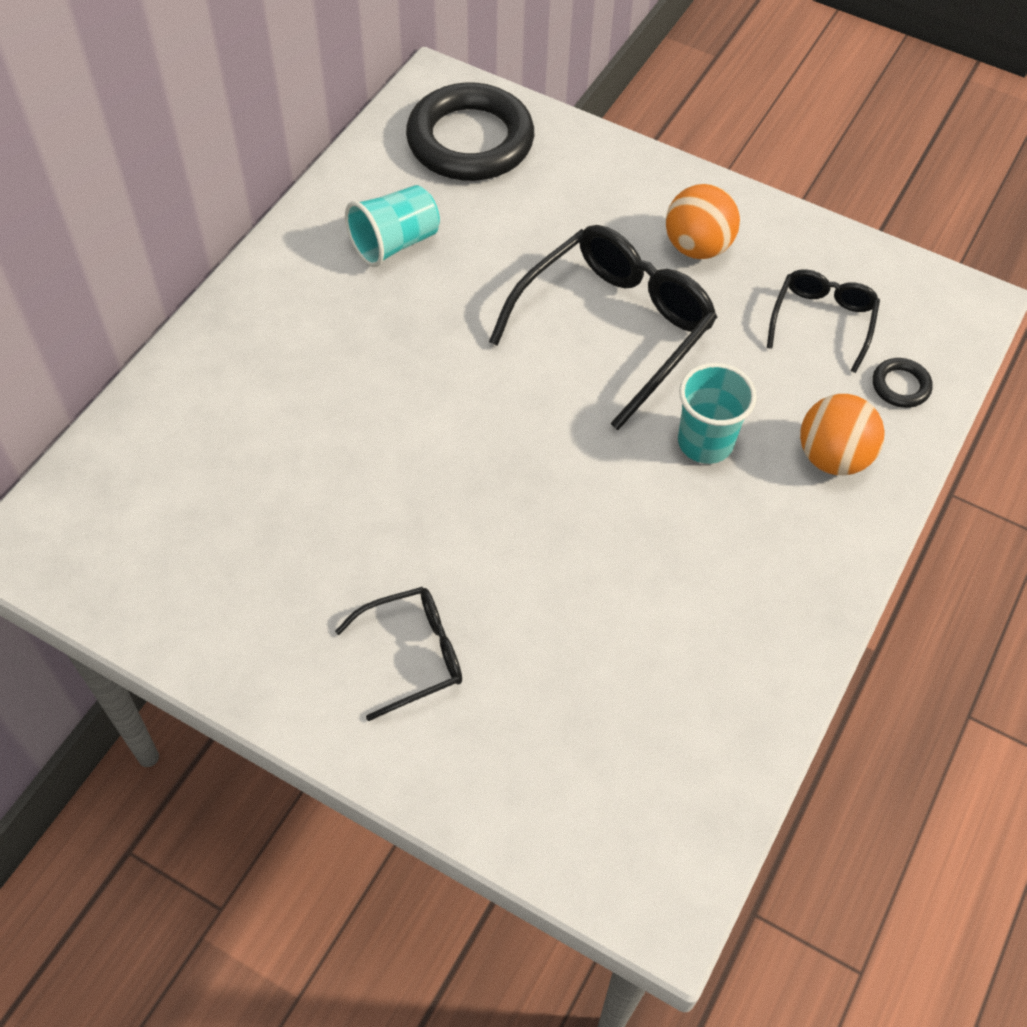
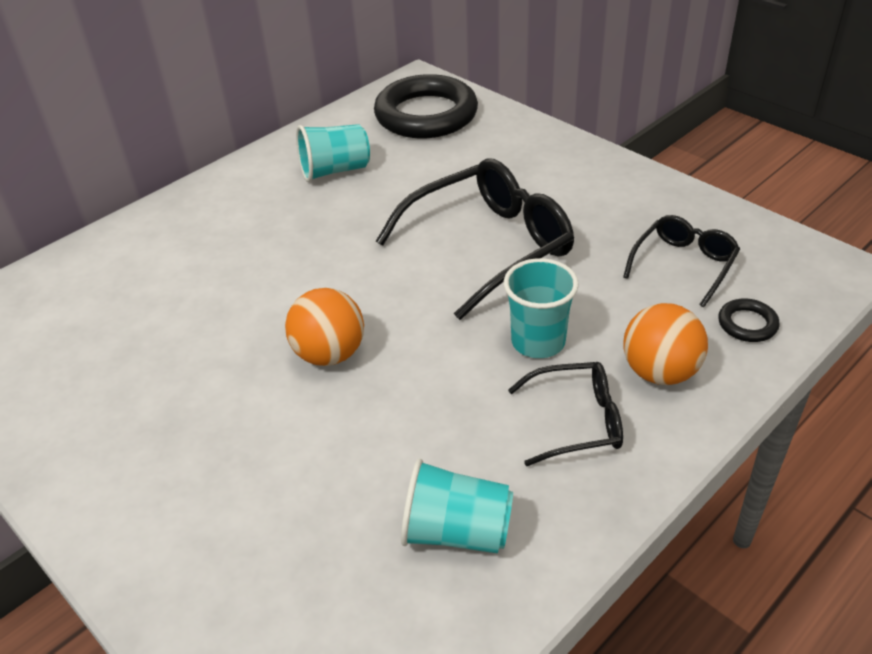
camera: 20 degrees right, 15 degrees down
black glasses [335,587,462,721] -> black glasses moved to [508,362,623,466]
orange ball [666,184,740,259] -> orange ball moved to [285,288,364,366]
none -> turquoise cup [401,459,513,554]

